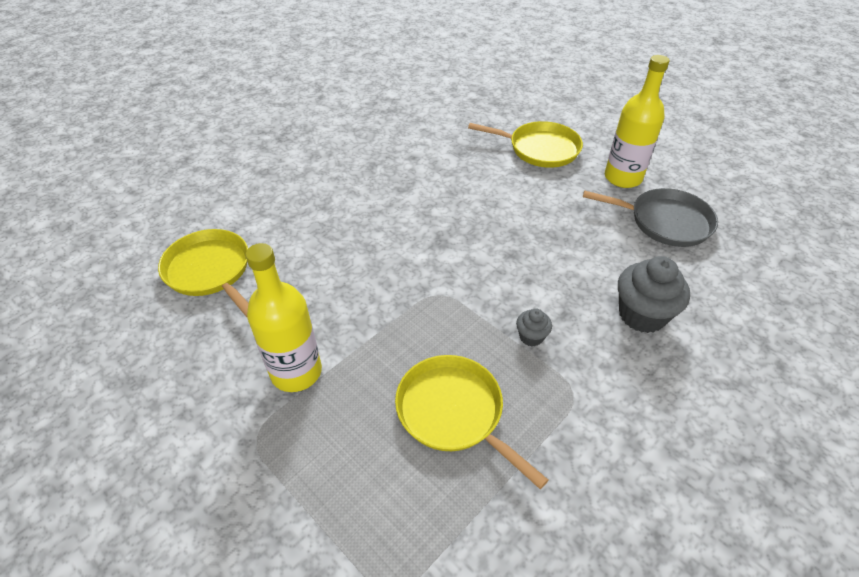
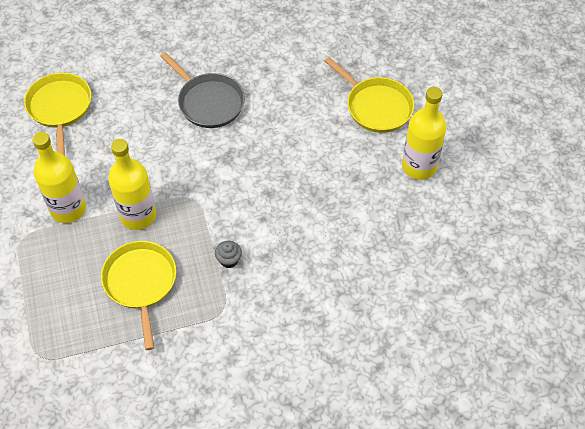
camera: 30 degrees right, 10 degrees up
grey pan [583,188,718,247] -> grey pan moved to [160,52,245,128]
grey cupcake [618,256,690,333] -> none
none -> yellow bottle [108,139,156,230]

